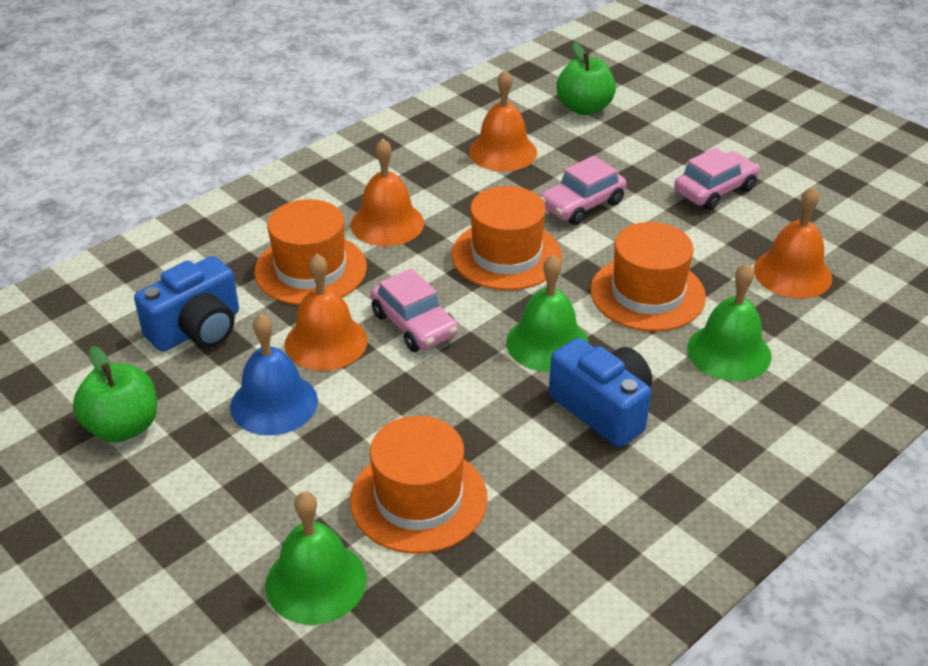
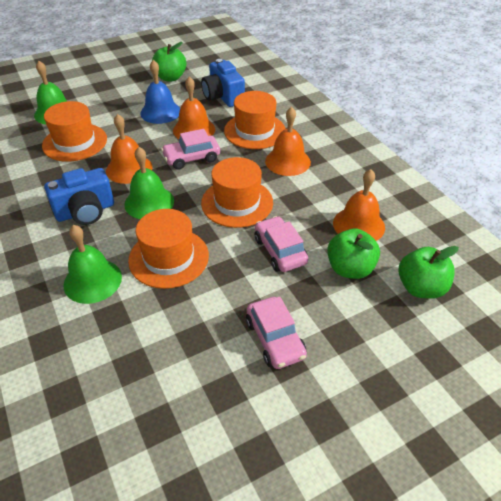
camera: 105 degrees right, 5 degrees up
orange bell [753,187,832,299] -> orange bell moved to [106,114,153,184]
none -> green apple [327,229,380,279]

